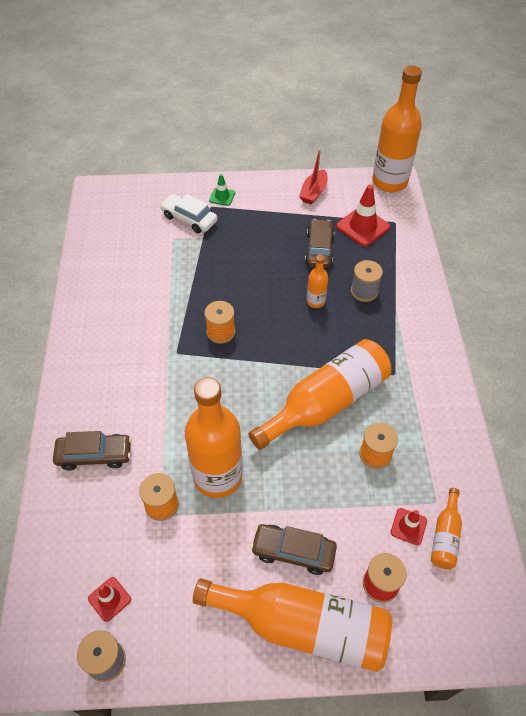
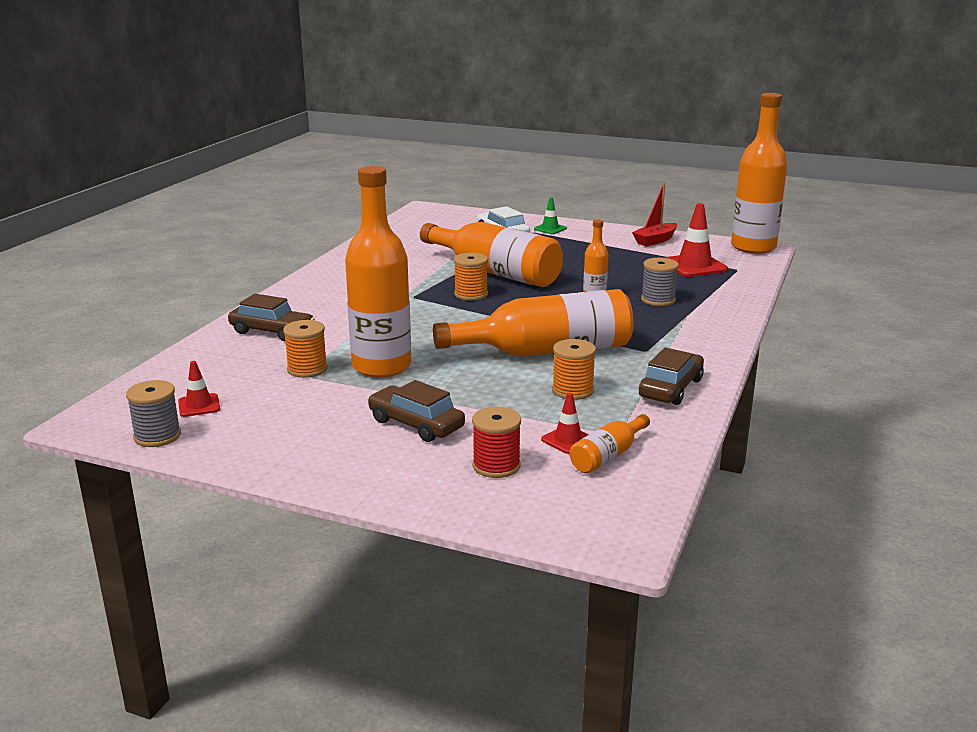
camera: 25 degrees right, 30 degrees down
orange bottle [193,578,392,672] -> orange bottle moved to [420,222,563,287]
brown car [305,219,334,268] -> brown car moved to [639,348,704,405]

